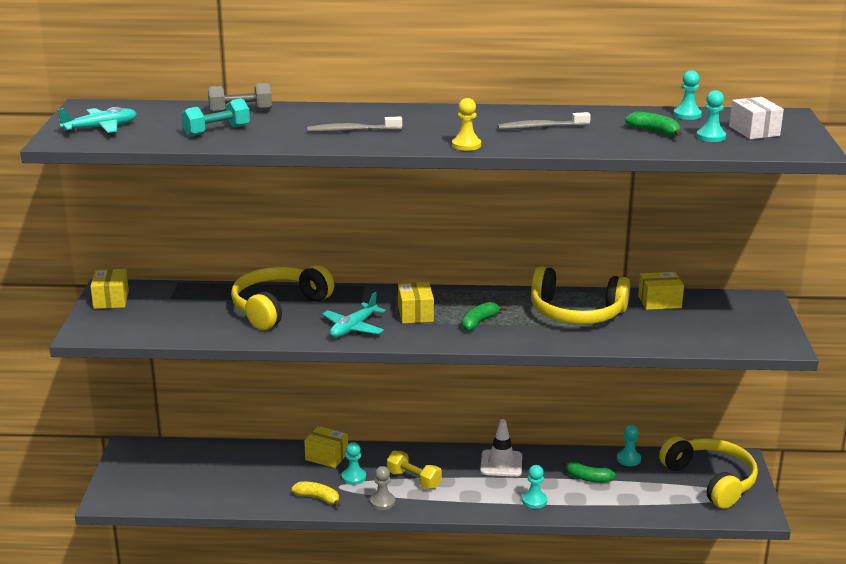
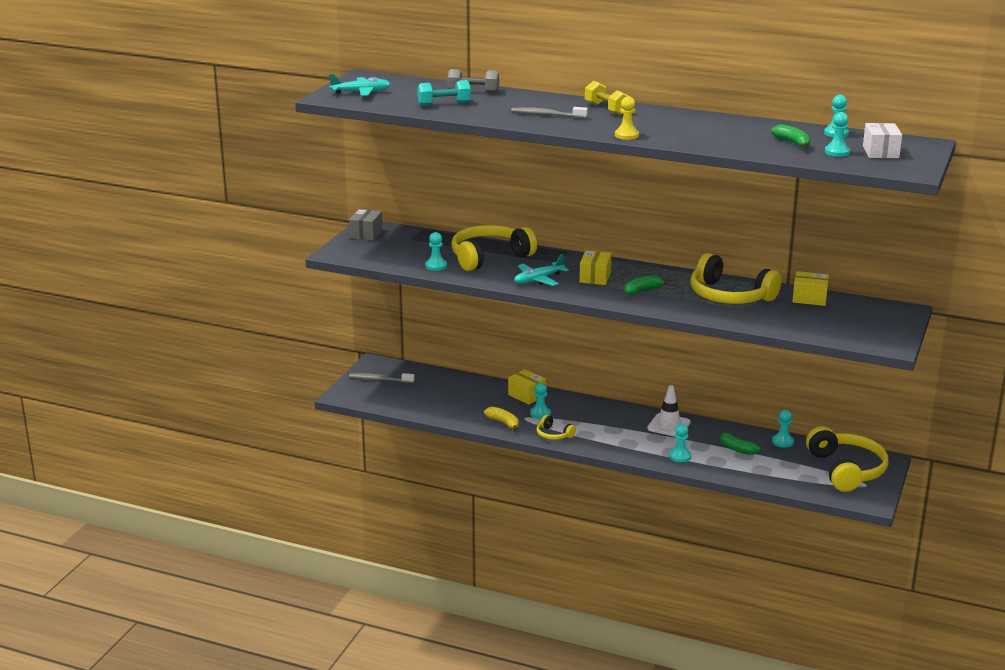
camera: 20 degrees right, 0 degrees up
yellow box [90,269,129,309] -> grey box [349,209,383,241]
grey pawn [370,466,395,510] -> yellow headphones [537,415,576,440]
yellow dumbbell [387,451,442,489] -> yellow dumbbell moved to [585,81,628,115]
grey toothbrush [497,112,591,130] -> grey toothbrush moved to [349,373,415,383]
none -> turquoise pawn [425,232,447,271]

